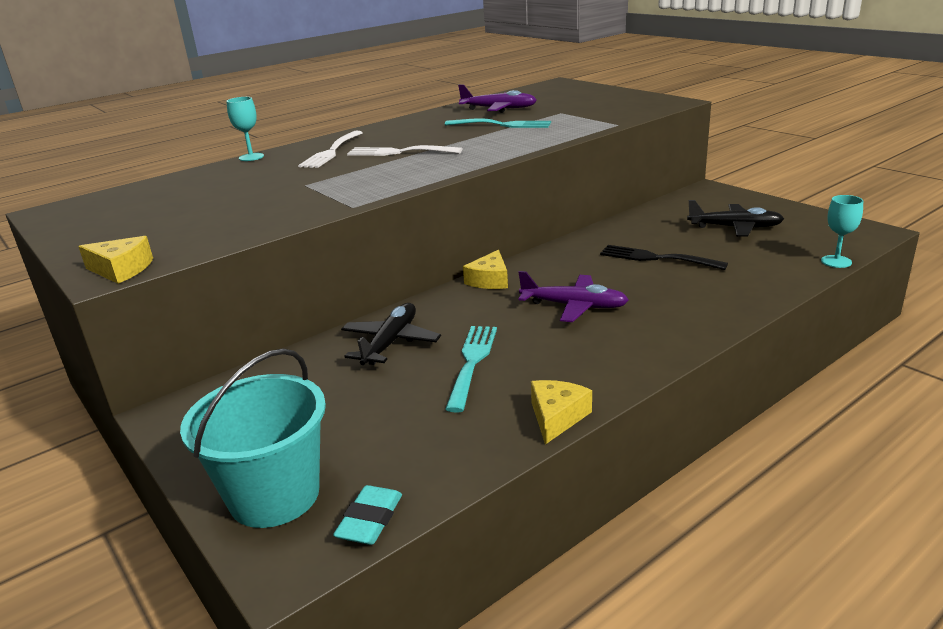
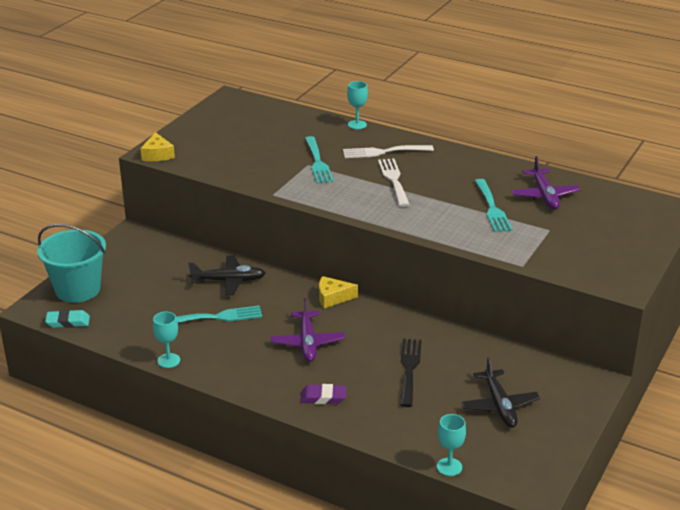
camera: 65 degrees right, 5 degrees up
yellow cheese [531,380,592,444] -> turquoise goblet [153,311,180,368]
none -> purple eraser [300,384,346,404]
none -> turquoise fork [305,136,334,184]

